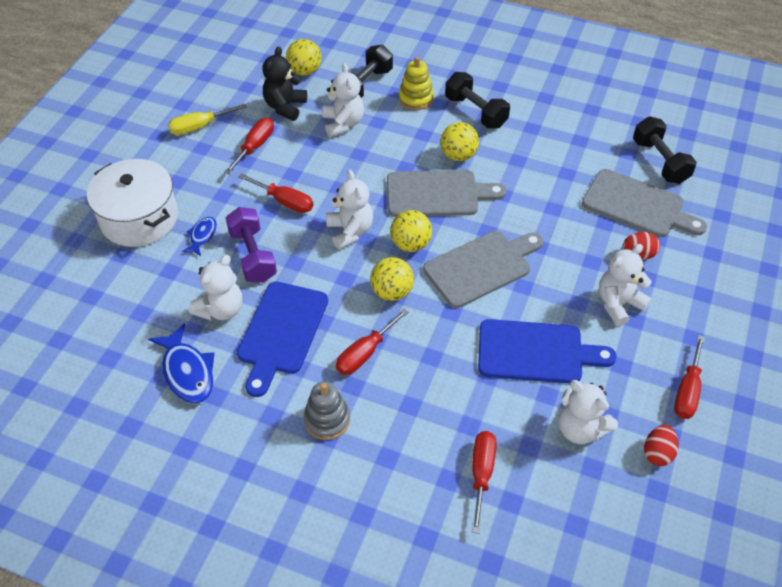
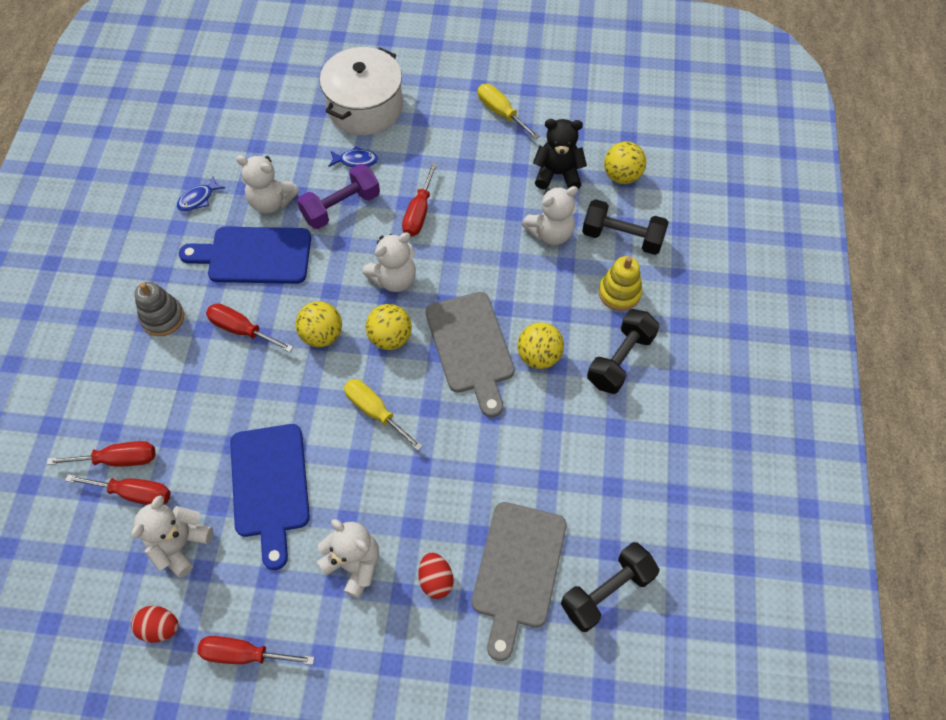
camera: 75 degrees right, 10 degrees up
blue fish [148,323,215,404] -> blue fish [177,176,225,211], size x0.57
red screwdriver [224,118,274,174] -> red screwdriver moved to [65,474,171,505]
grey cutting board [423,231,544,308] -> yellow screwdriver [344,379,423,451]

